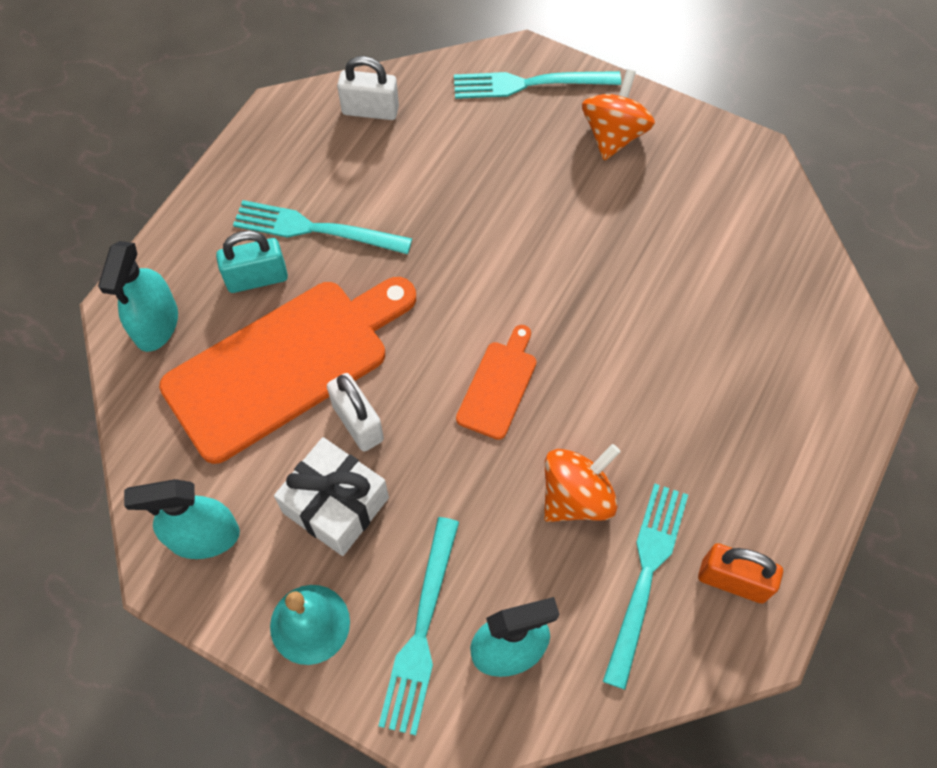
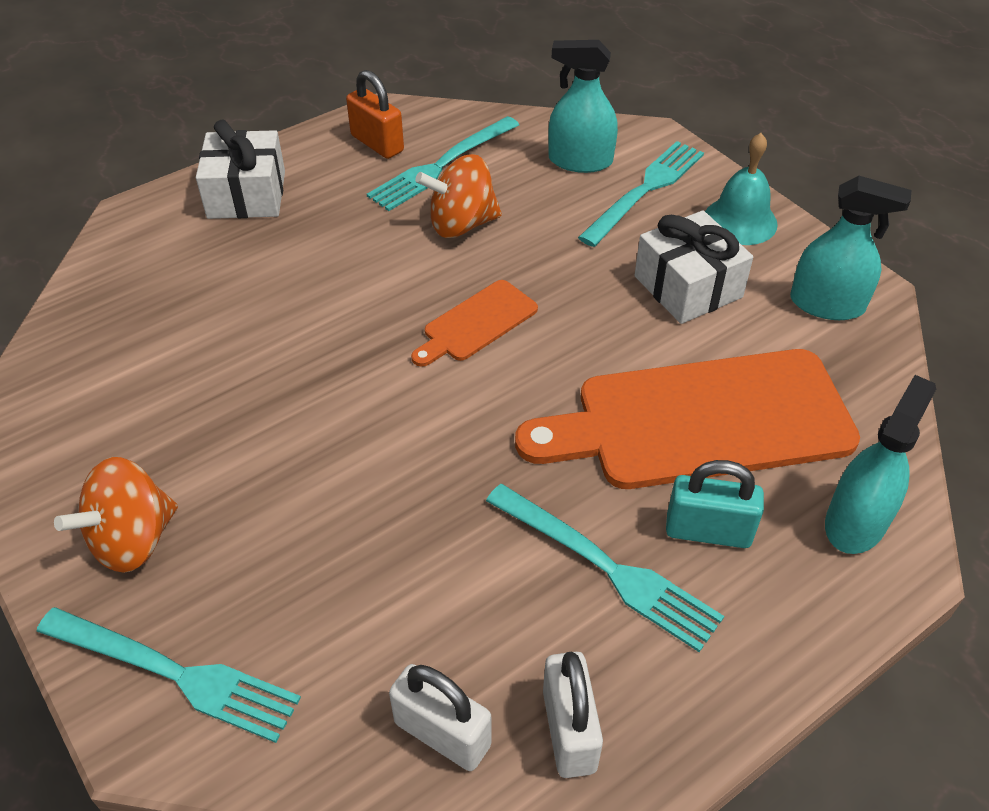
camera: 155 degrees left, 15 degrees down
white padlock [327,373,384,451] -> white padlock moved to [543,652,603,778]
none -> white gift [196,120,285,219]

